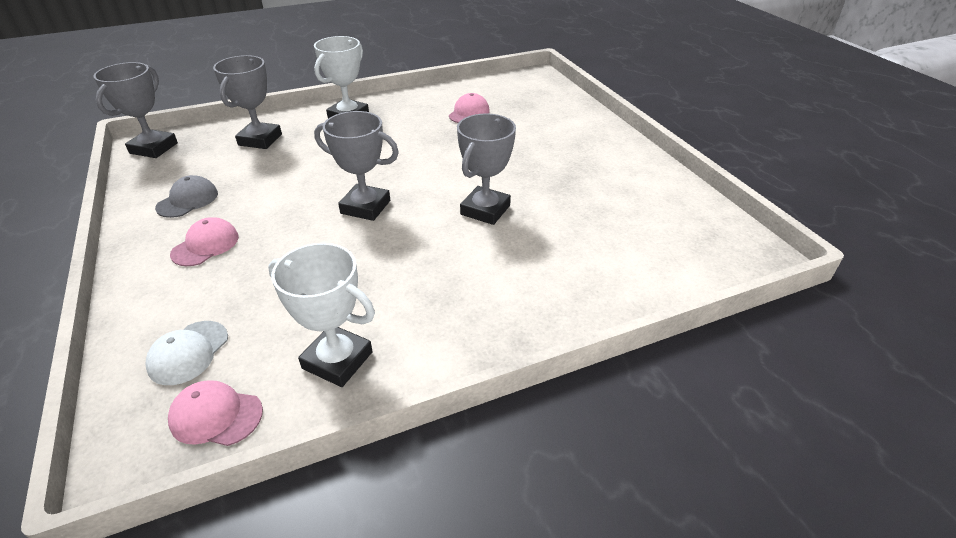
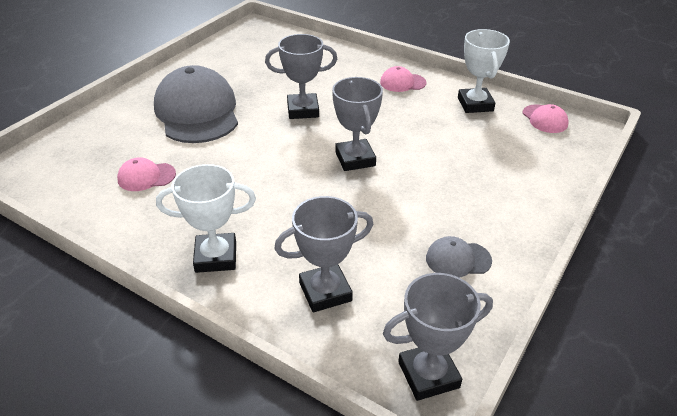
camera: 125 degrees left, 0 degrees up
white cap [145,321,228,385] -> none
pink cap [170,217,239,266] -> pink cap moved to [380,66,426,92]
none -> grey cap [154,65,238,143]

